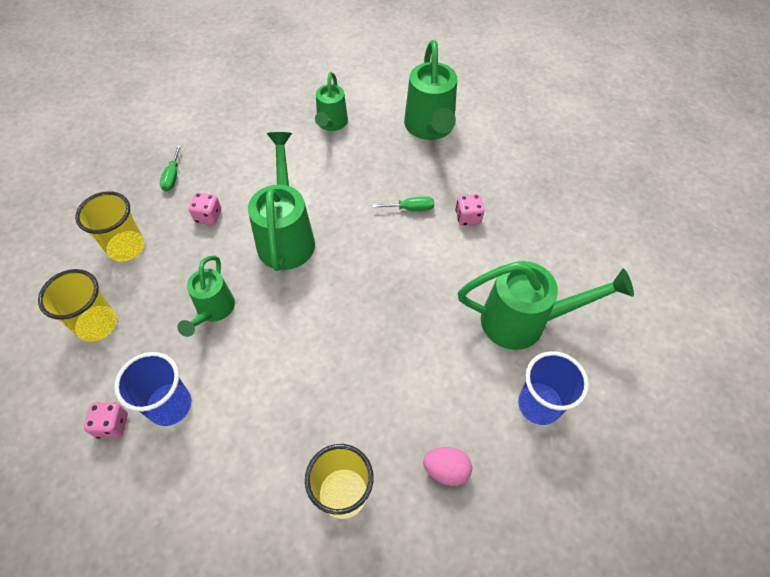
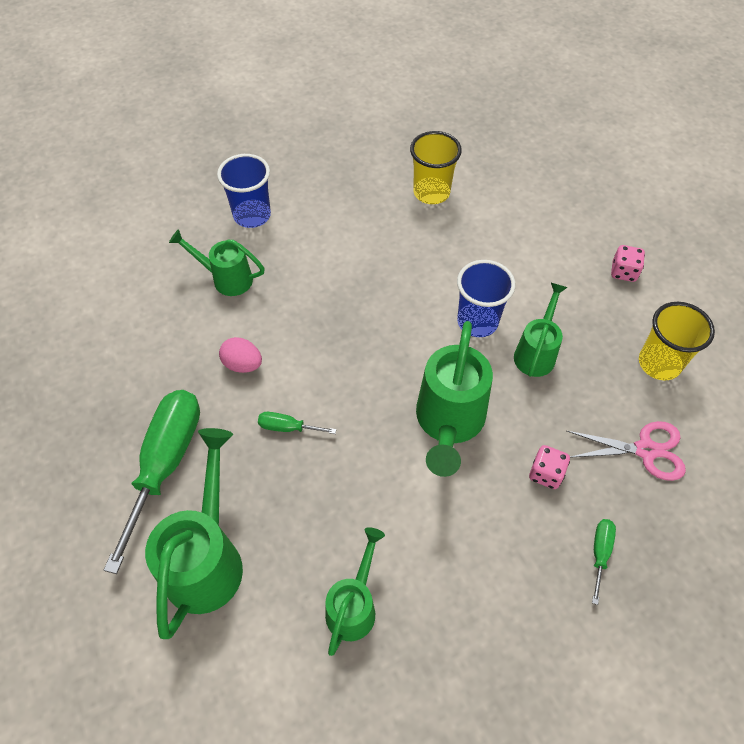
camera: 165 degrees left, 0 degrees up
yellow cup [75,191,145,262] -> pink scissors [567,421,686,481]
blue cup [114,352,191,426] -> blue cup moved to [457,260,515,337]
pink egg [423,447,472,486] -> pink egg moved to [219,337,262,373]
pink dice [455,194,484,226] -> none
green watering can [458,261,634,350] -> green watering can [169,229,265,296], size x0.61
none -> green screwdriver [104,390,200,574]

